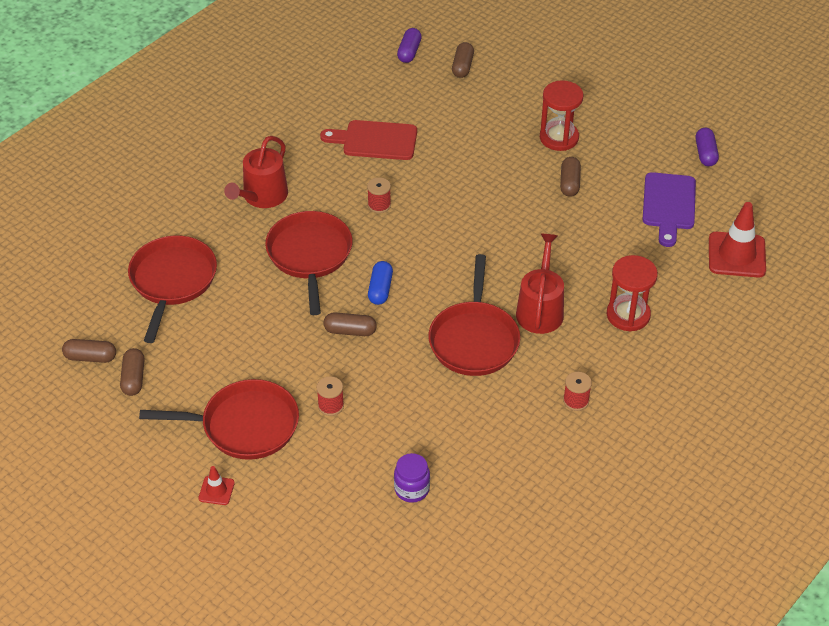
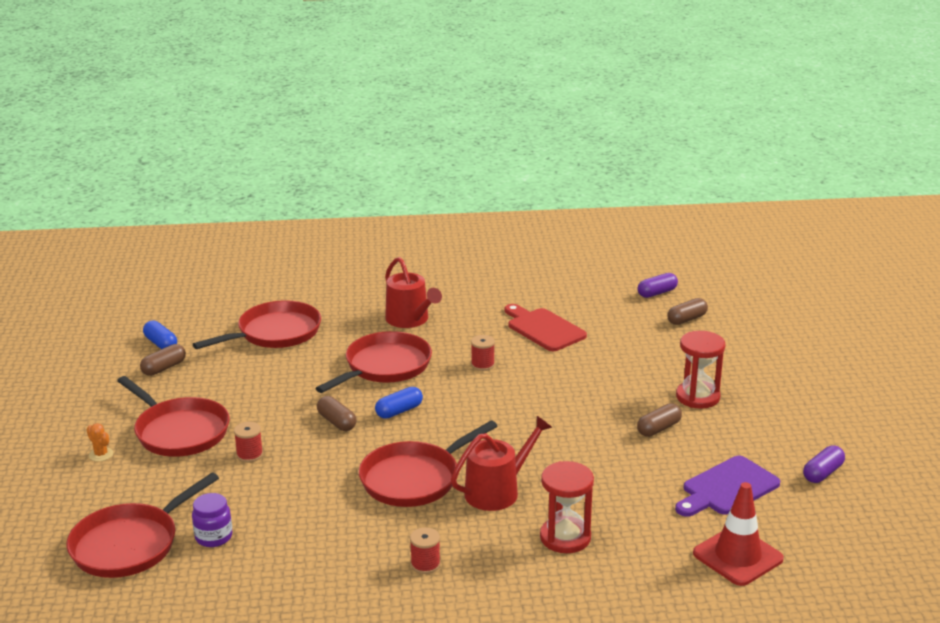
camera: 45 degrees right, 20 degrees down
brown capsule [62,339,116,363] -> blue capsule [143,320,177,349]
red traffic cone [199,466,235,505] -> orange cactus [87,423,113,461]
red watering can [224,136,288,208] -> red watering can turned 105 degrees counterclockwise [385,257,442,328]
none -> red pan [67,473,219,578]

